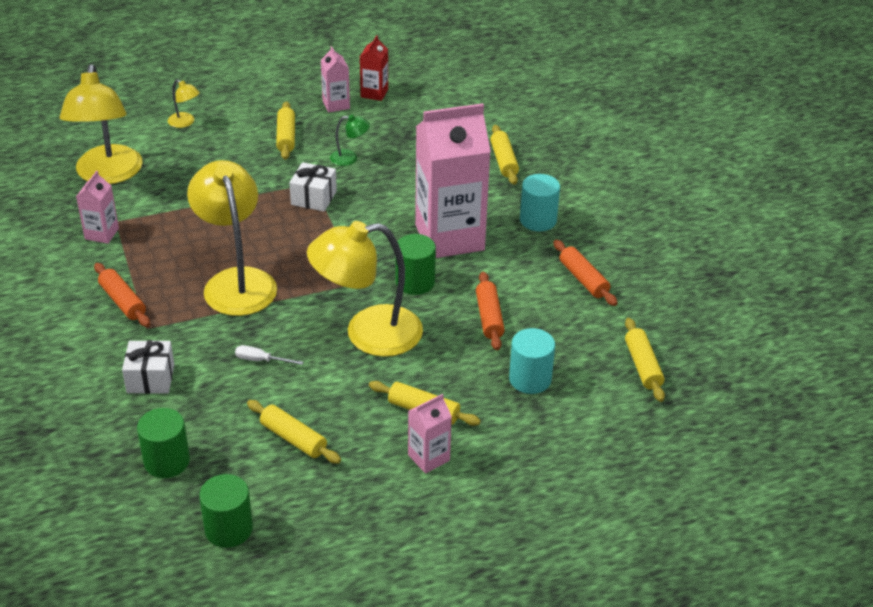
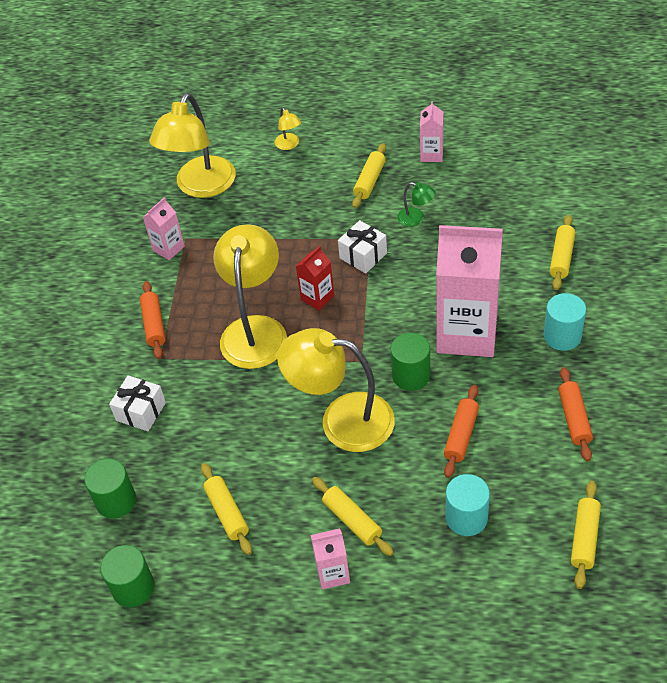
camera: 30 degrees right, 10 degrees up
white screwdriver [235,345,303,365] -> none
red carton [360,35,388,101] -> red carton moved to [296,246,334,310]

